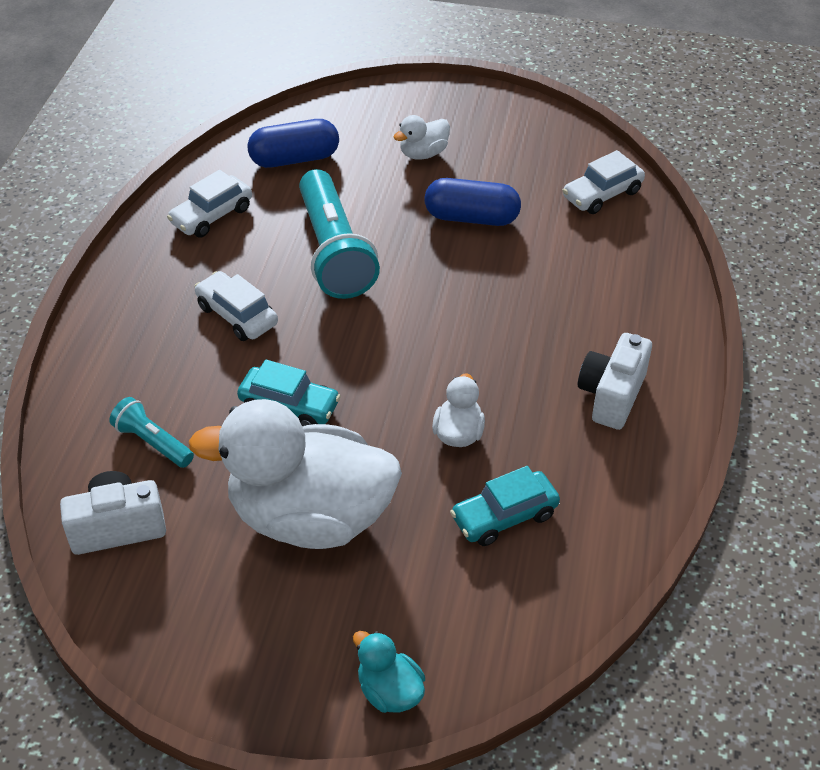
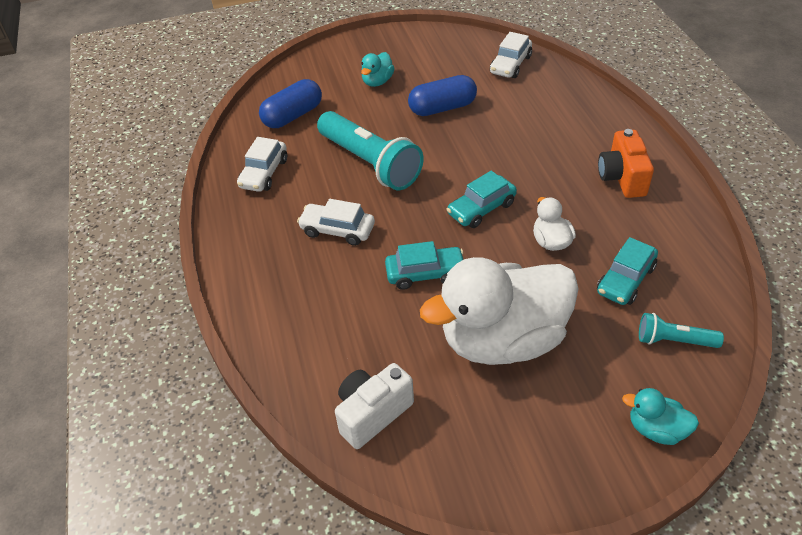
camera: 25 degrees left, 0 degrees up
turquoise flashlight [109,397,194,468] -> turquoise flashlight moved to [639,313,724,348]
white duck [394,115,450,160] -> turquoise duck [361,52,395,87]
white camera [578,333,652,430] -> orange camera [598,129,654,198]
none -> turquoise car [446,171,517,228]

